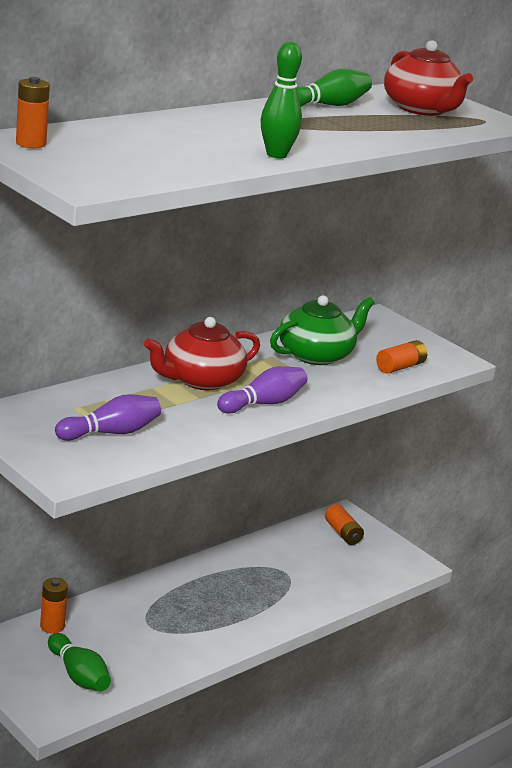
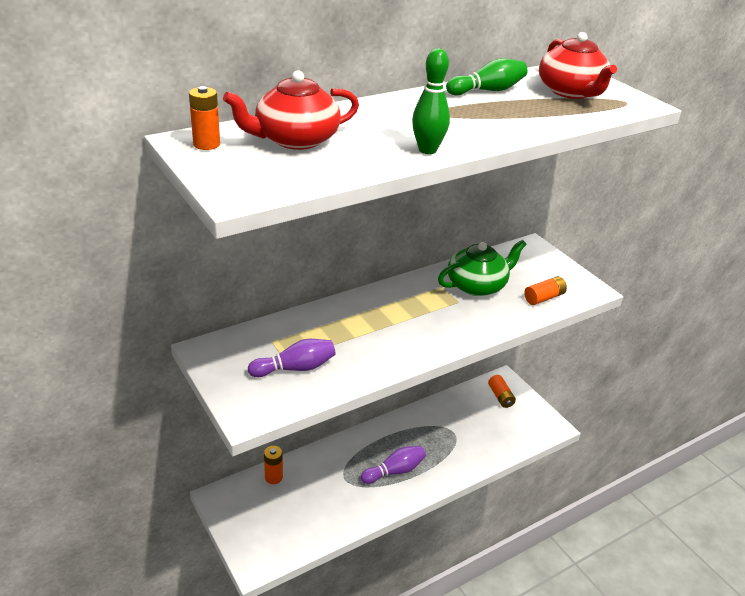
camera: 10 degrees right, 10 degrees up
green bowling pin [48,633,111,692] -> none
red teapot [144,317,260,390] -> red teapot moved to [223,70,359,150]
purple bowling pin [217,366,307,414] -> purple bowling pin moved to [361,446,426,484]

